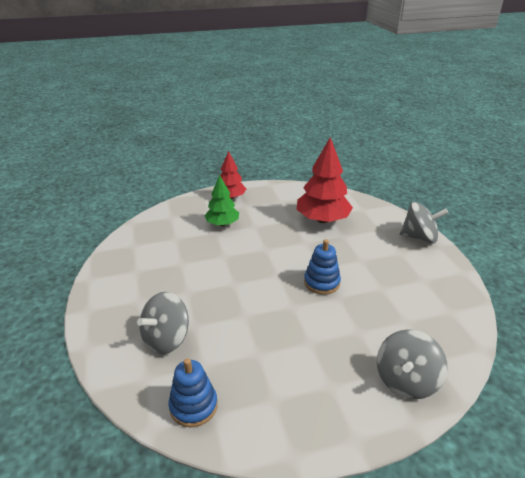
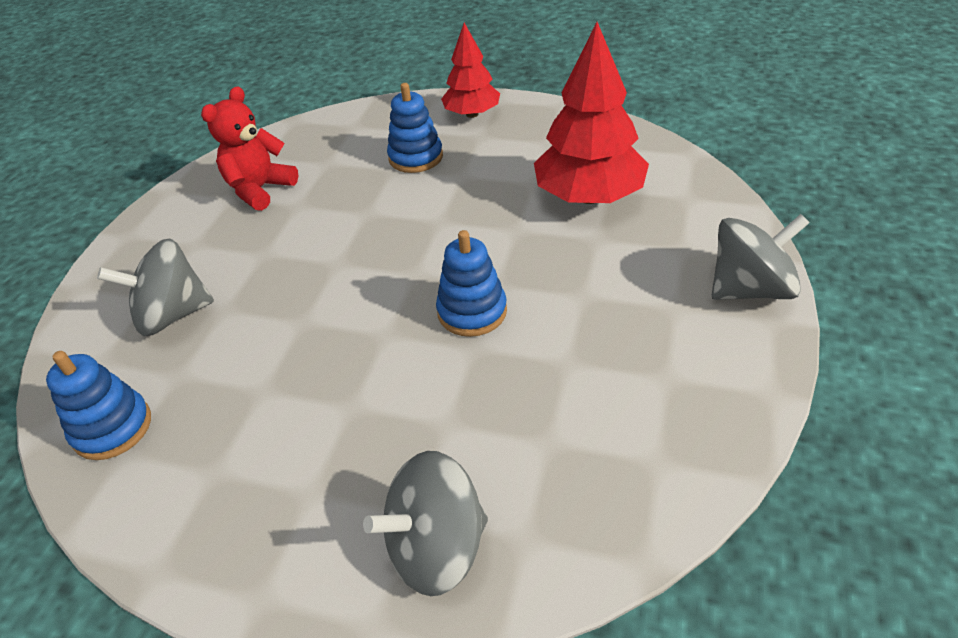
camera: 35 degrees right, 10 degrees up
green tree [204,175,239,226] -> blue stacking toy [387,83,443,173]
grey spinning top [400,202,448,244] -> grey spinning top turned 60 degrees counterclockwise [712,214,810,300]
none -> red teddy bear [201,86,298,211]

